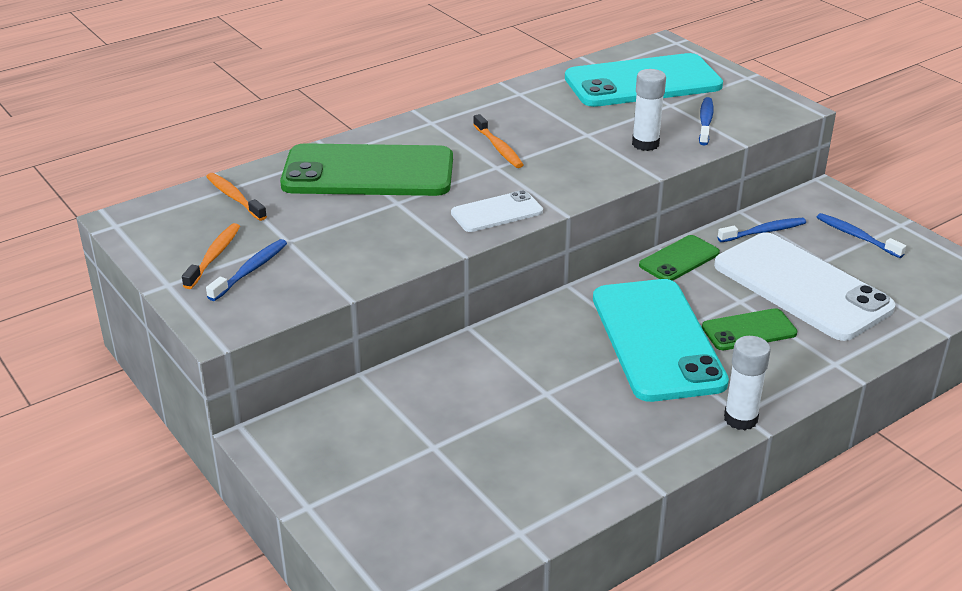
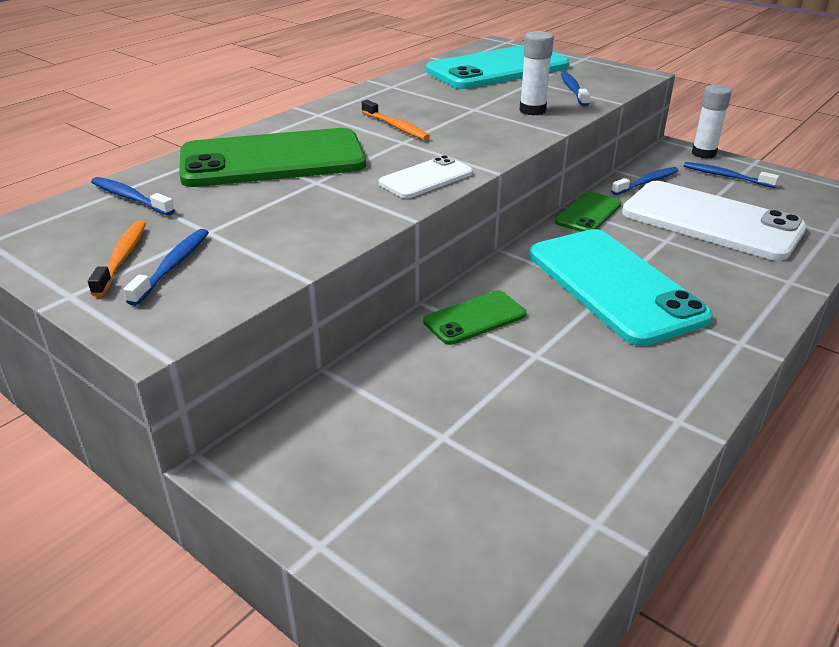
camera: 15 degrees left, 0 degrees up
orange toothbrush [206,173,267,221] -> blue toothbrush [91,177,175,216]
green phone [702,308,797,350] -> green phone moved to [423,291,526,345]
white glue stick [724,336,771,430] -> white glue stick moved to [692,85,732,159]

